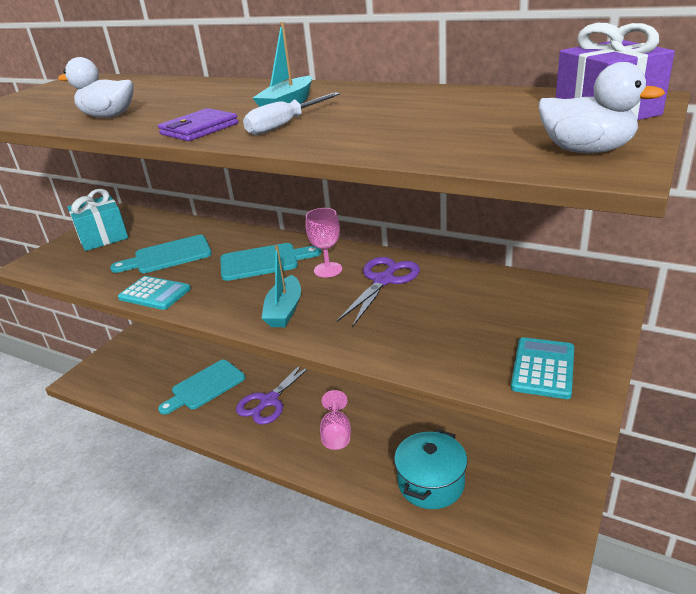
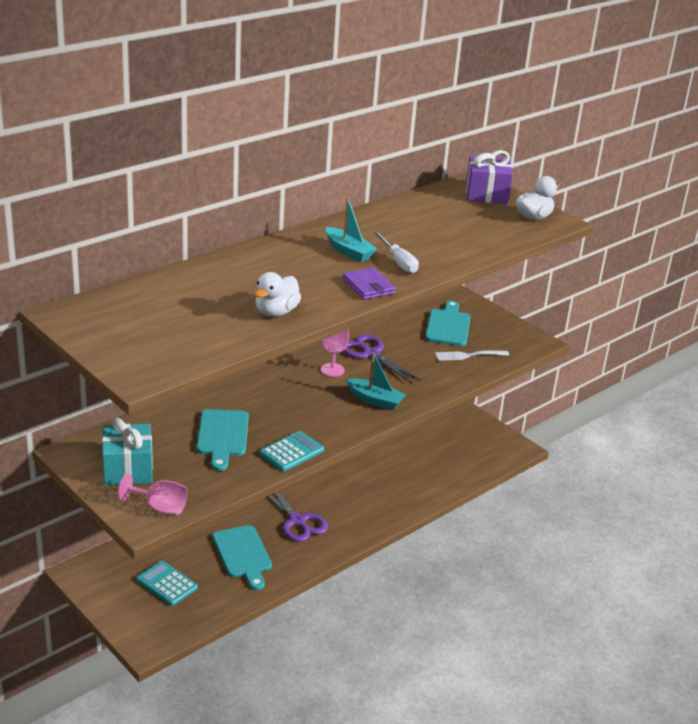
camera: 75 degrees left, 0 degrees up
turquoise cutting board [220,243,321,281] -> turquoise cutting board moved to [425,301,471,346]
pink goblet [320,390,351,450] -> pink goblet moved to [118,473,187,515]
turquoise pot [394,429,467,509] -> none
turquoise calculator [511,337,574,399] -> turquoise calculator moved to [136,561,198,606]
none -> white fork [435,350,509,361]

